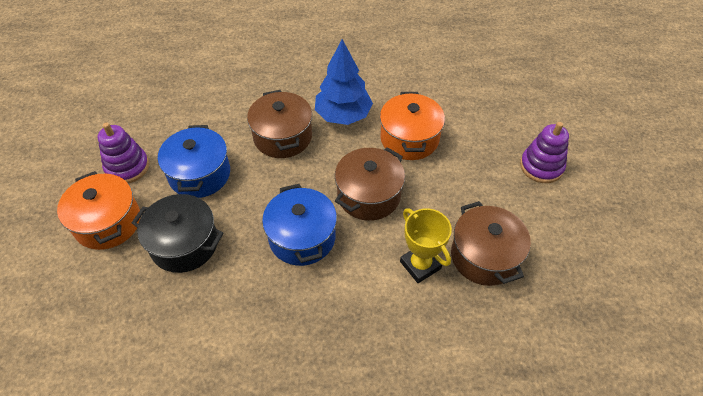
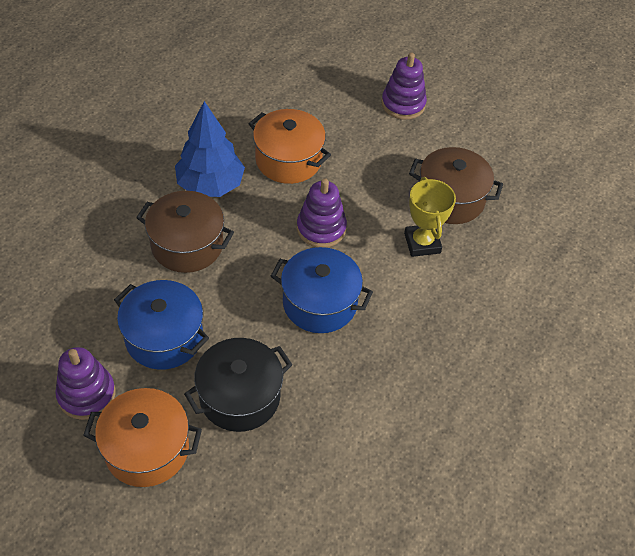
camera: 55 degrees left, 0 degrees up
brown pot [335,147,405,221] -> purple stacking toy [297,178,347,248]
yellow trophy [400,208,452,283] -> yellow trophy turned 75 degrees clockwise [404,177,456,257]

